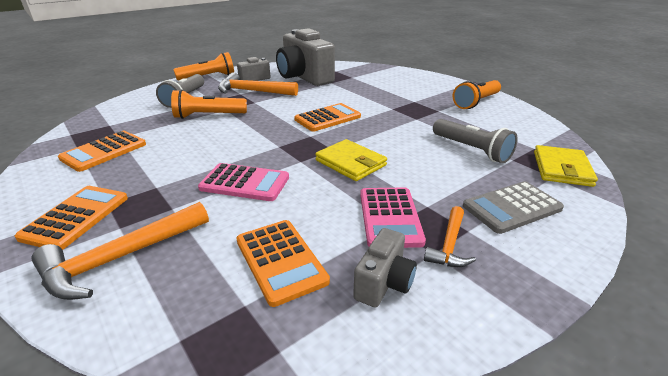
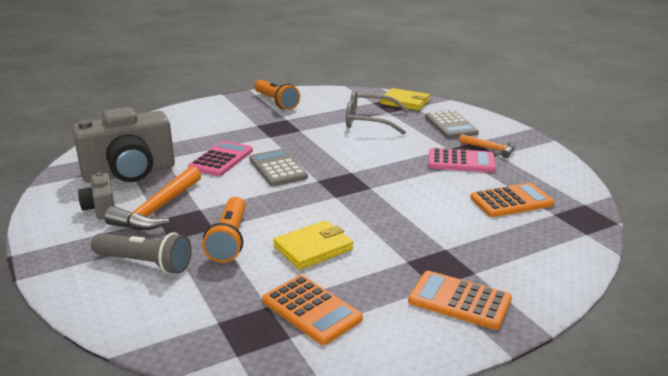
camera: 80 degrees left, 5 degrees down
orange hammer [31,202,209,300] -> none
orange flashlight [173,52,234,80] -> none
pink calculator [198,163,289,201] -> pink calculator moved to [188,141,253,176]
orange calculator [294,103,361,132] -> grey calculator [249,149,308,186]
yellow wallet [315,139,387,181] -> yellow wallet moved to [273,220,353,270]
grey camera [353,228,417,308] -> none
grey flashlight [433,119,518,163] -> grey glasses [346,90,409,135]

